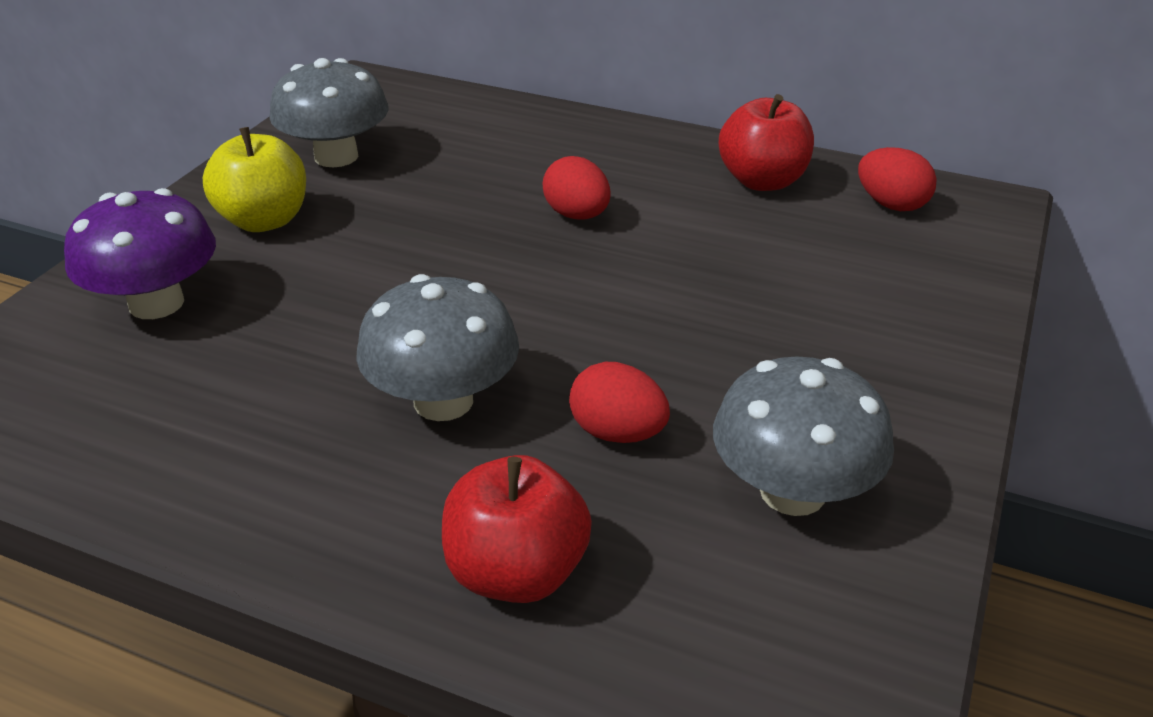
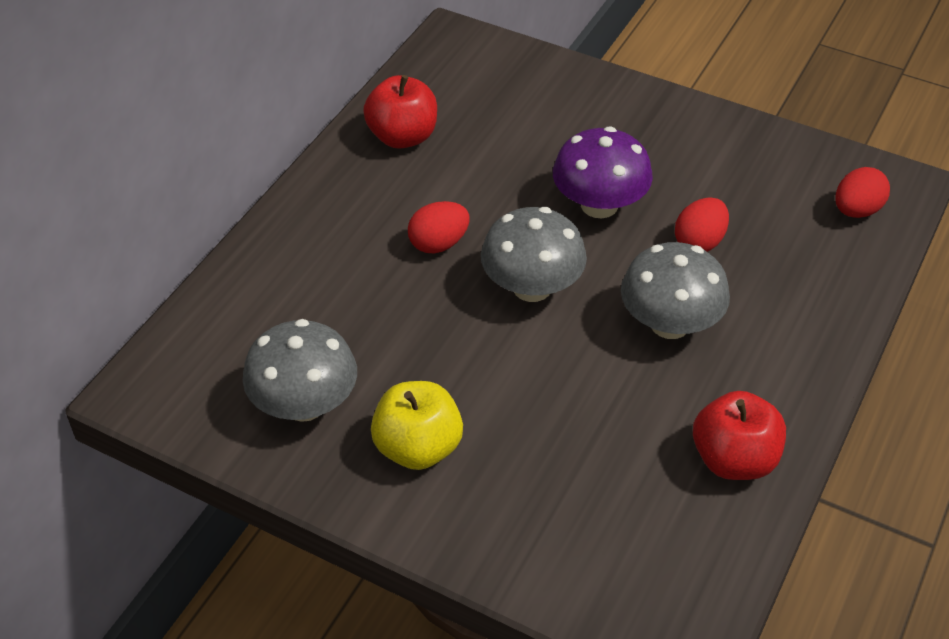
camera: 85 degrees left, 10 degrees up
purple mushroom [64,188,216,319] -> purple mushroom moved to [553,127,653,218]
red apple [442,455,592,603] -> red apple moved to [693,391,786,480]
grey mushroom [713,356,894,516] -> grey mushroom moved to [481,207,587,302]
red egg [858,147,937,211] -> red egg moved to [835,167,890,218]

